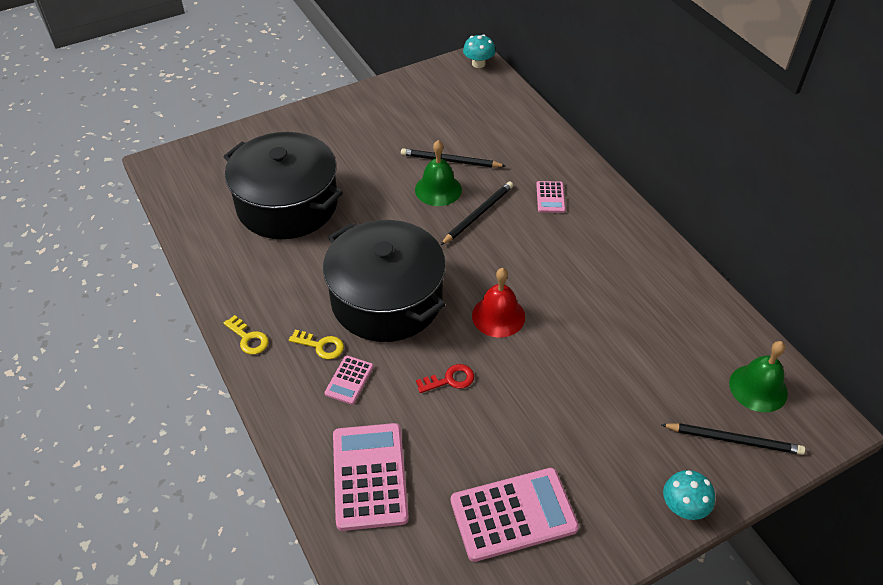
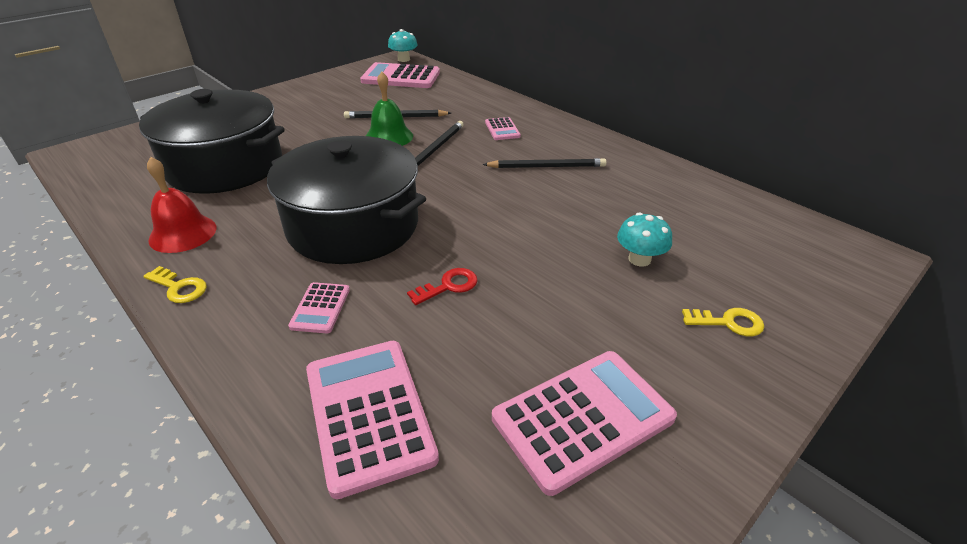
camera: 15 degrees left, 10 degrees down
yellow key [289,329,344,359] -> yellow key moved to [682,308,764,337]
red bell [472,268,525,338] -> red bell moved to [147,157,217,253]
black pencil [661,423,805,455] -> black pencil moved to [483,158,607,168]
turquoise mushroom [663,470,715,520] -> turquoise mushroom moved to [617,213,672,267]
green bell [729,341,788,412] -> none
none -> pink calculator [360,62,440,88]

